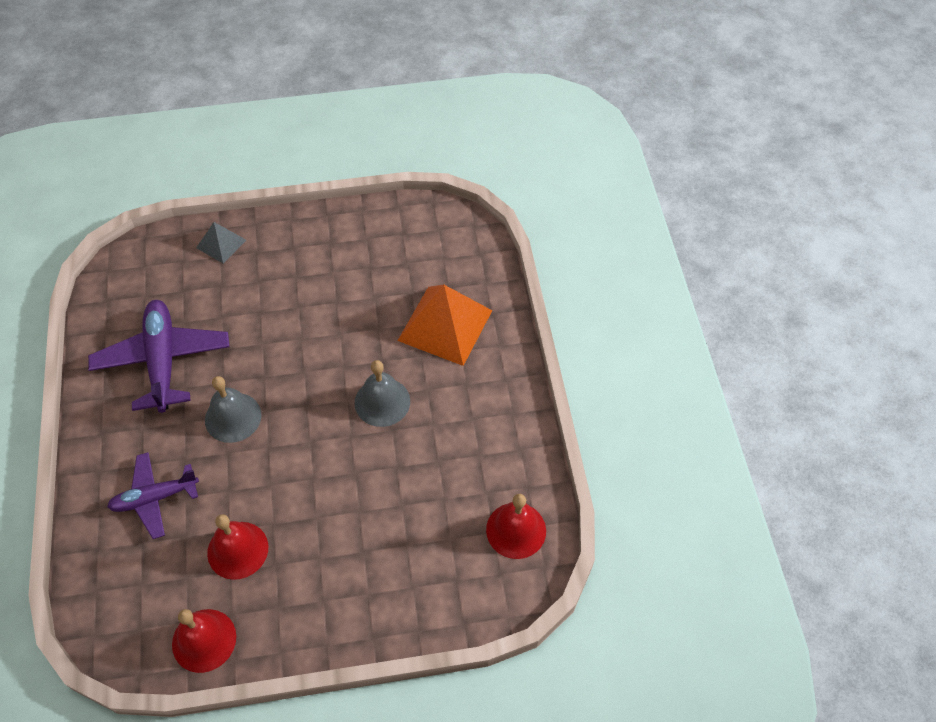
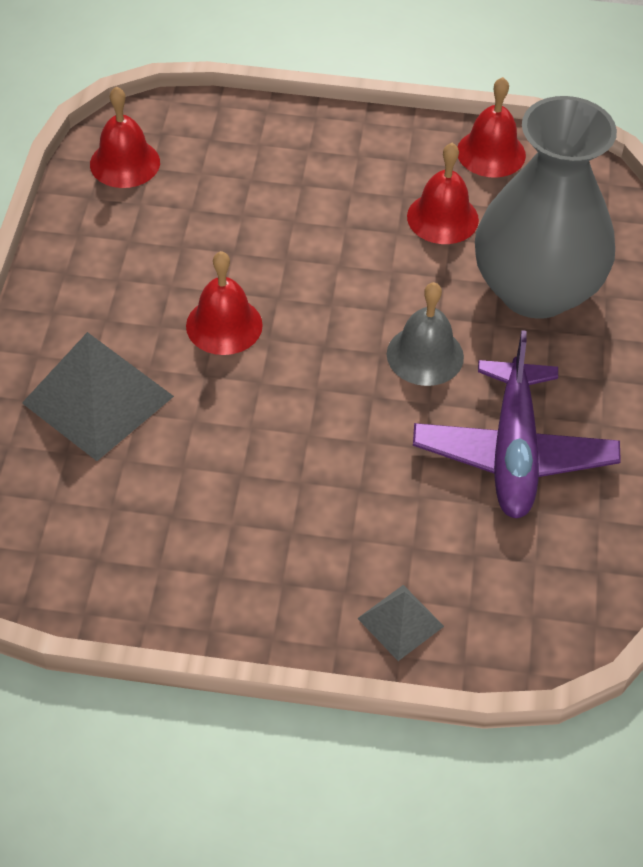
camera: 165 degrees left, 5 degrees down
purple plane [107,452,199,539] -> grey vase [475,96,617,319]
grey bell [354,360,410,427] -> red bell [186,251,263,355]
orange pyramid [397,284,493,366] -> grey pyramid [22,332,174,461]

